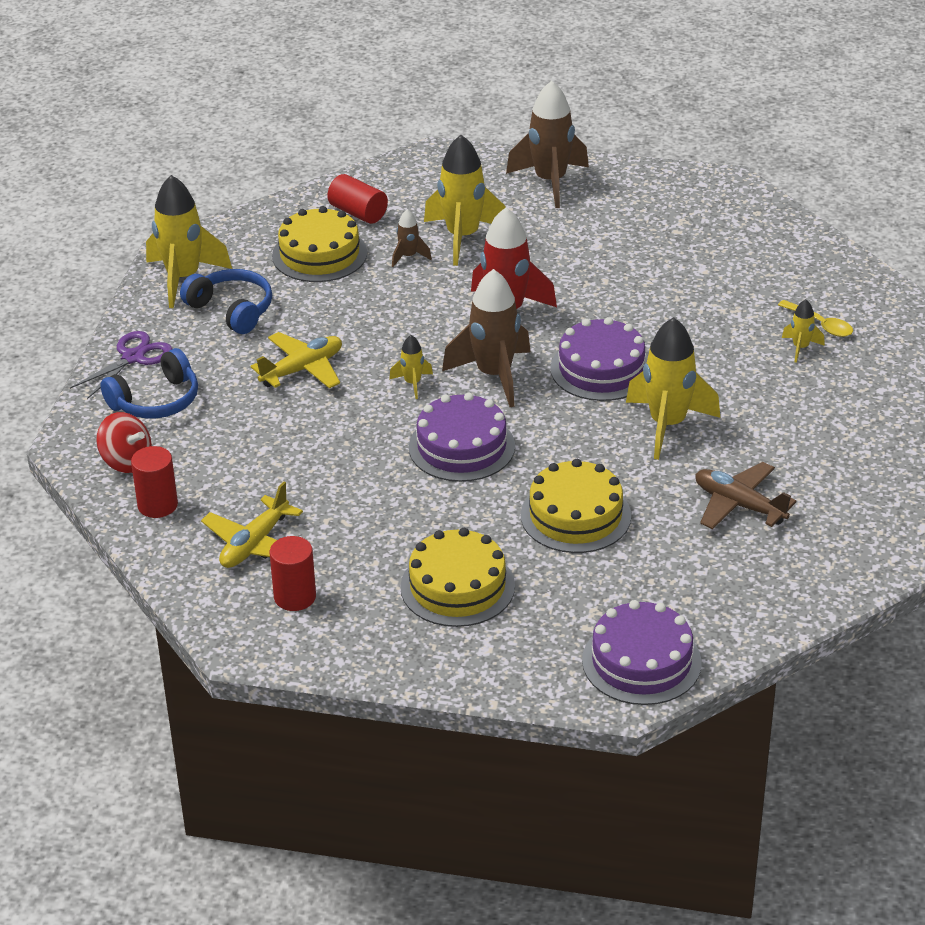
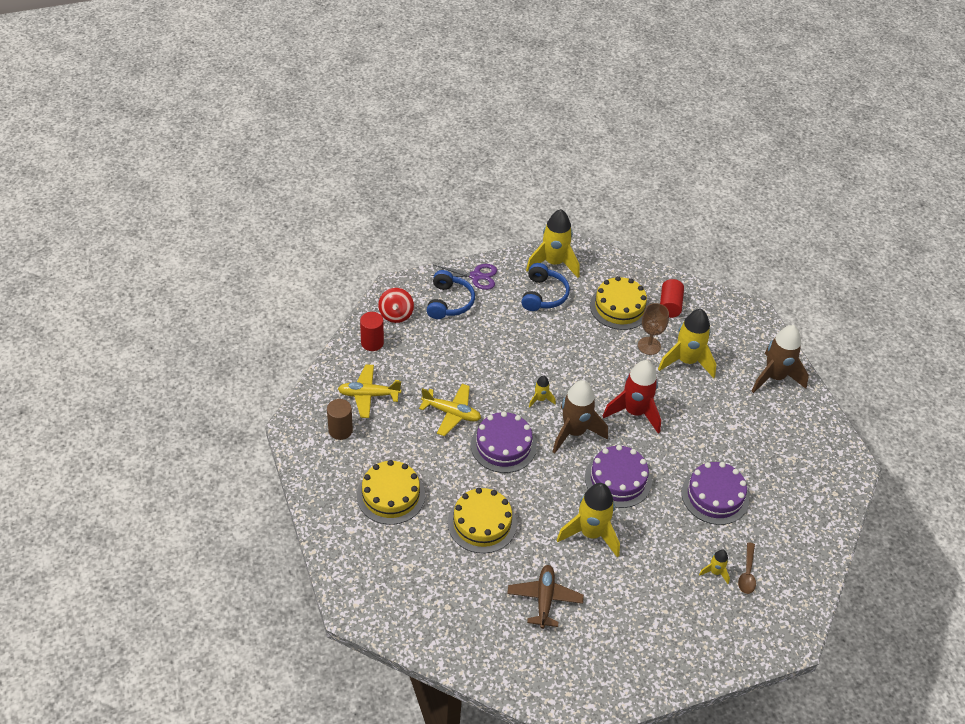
camera: 55 degrees right, 10 degrees up
blue headphones [100,348,198,418] -> blue headphones turned 105 degrees counterclockwise [427,270,475,319]
yellow plane [250,332,342,388] -> yellow plane moved to [419,384,481,436]
red cylinder [270,536,316,611] -> brown cylinder [327,399,353,440]
brown rocket [392,209,432,267] -> brown goblet [638,303,669,355]
purple cake [582,600,702,705] -> purple cake moved to [681,462,749,525]
yellow spoon [778,300,853,337] -> brown spoon [738,542,756,594]

